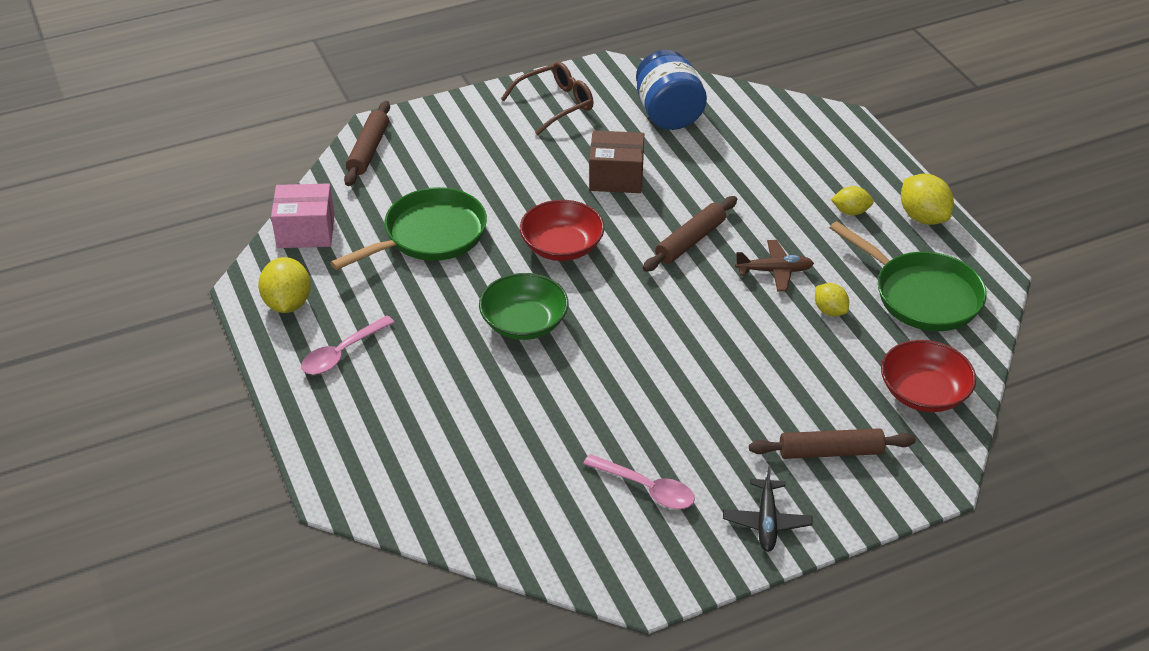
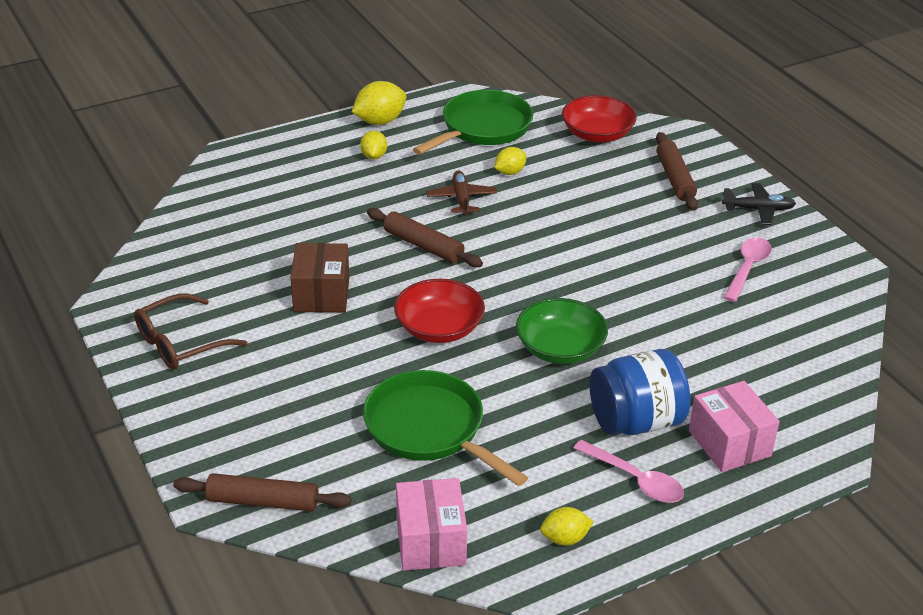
camera: 95 degrees left, 5 degrees down
yellow lemon [258,257,311,313] -> yellow lemon [540,507,593,546], size x0.61
brown glasses [501,62,594,135] -> brown glasses turned 90 degrees counterclockwise [134,294,247,370]
blue jar [636,50,707,130] -> blue jar moved to [590,349,690,435]
none -> pink box [689,381,780,472]

